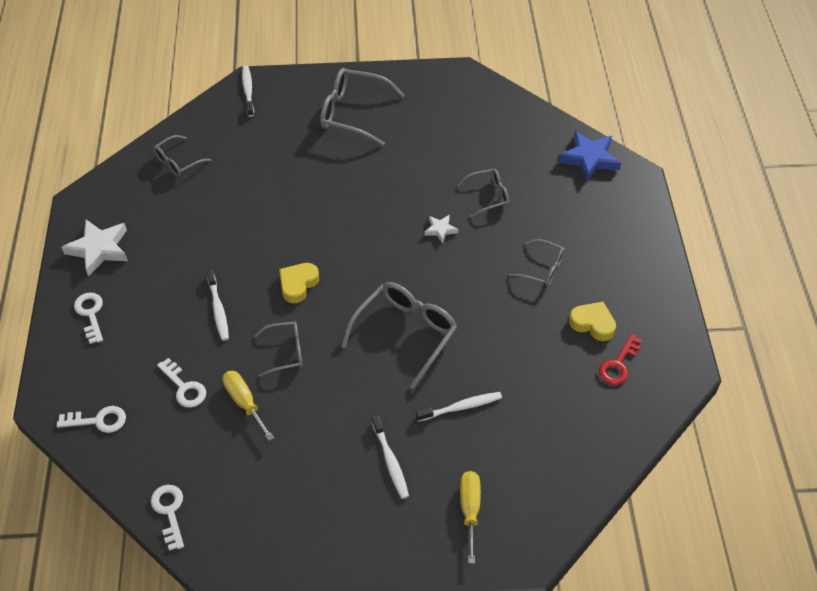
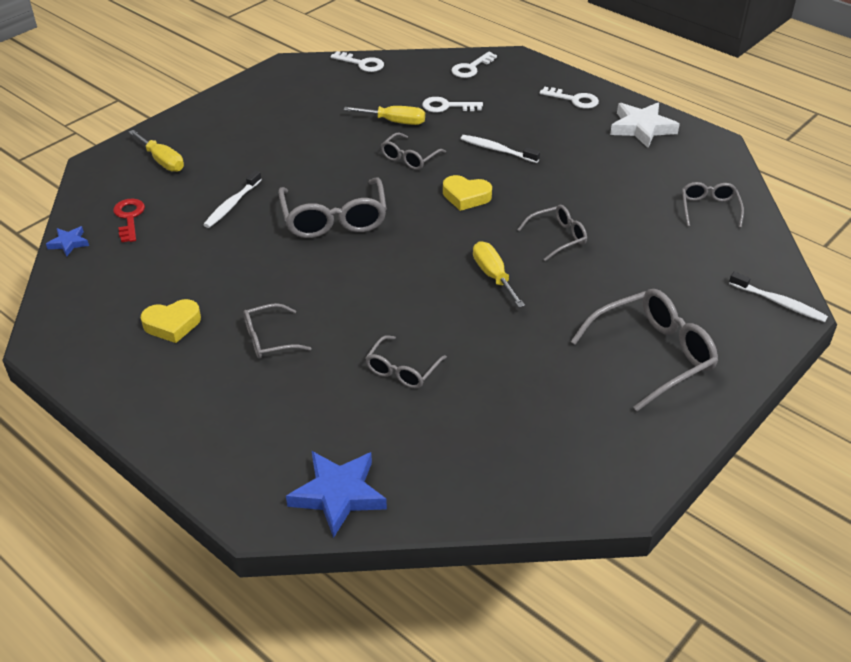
camera: 135 degrees right, 10 degrees down
yellow heart [279,263,319,303] -> yellow heart turned 120 degrees clockwise [443,175,492,211]
white toothbrush [372,415,409,499] -> none
white star [424,215,458,244] -> none
red key [599,334,642,385] -> red key moved to [113,199,145,242]
none -> blue star [46,226,89,256]
none -> yellow screwdriver [473,241,525,308]
none -> grey glasses [517,205,587,261]

